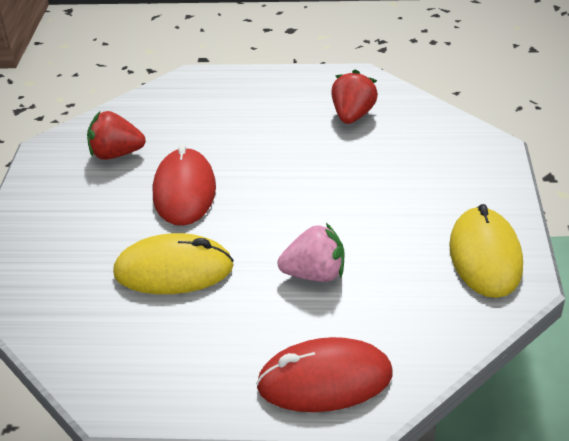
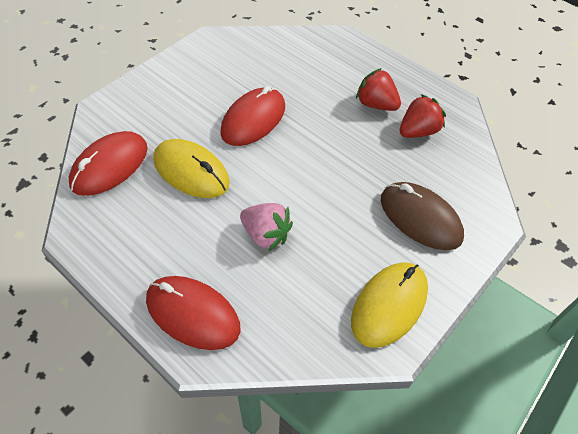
camera: 35 degrees right, 15 degrees up
red strawberry [87,111,146,160] -> red strawberry moved to [356,68,401,111]
none -> red mouse [69,131,148,196]
none -> brown mouse [381,182,464,250]

